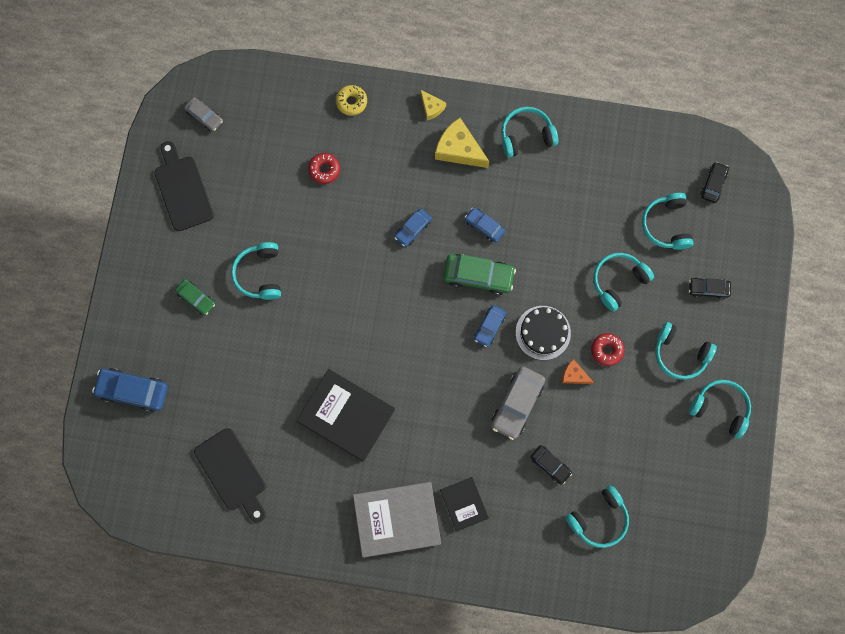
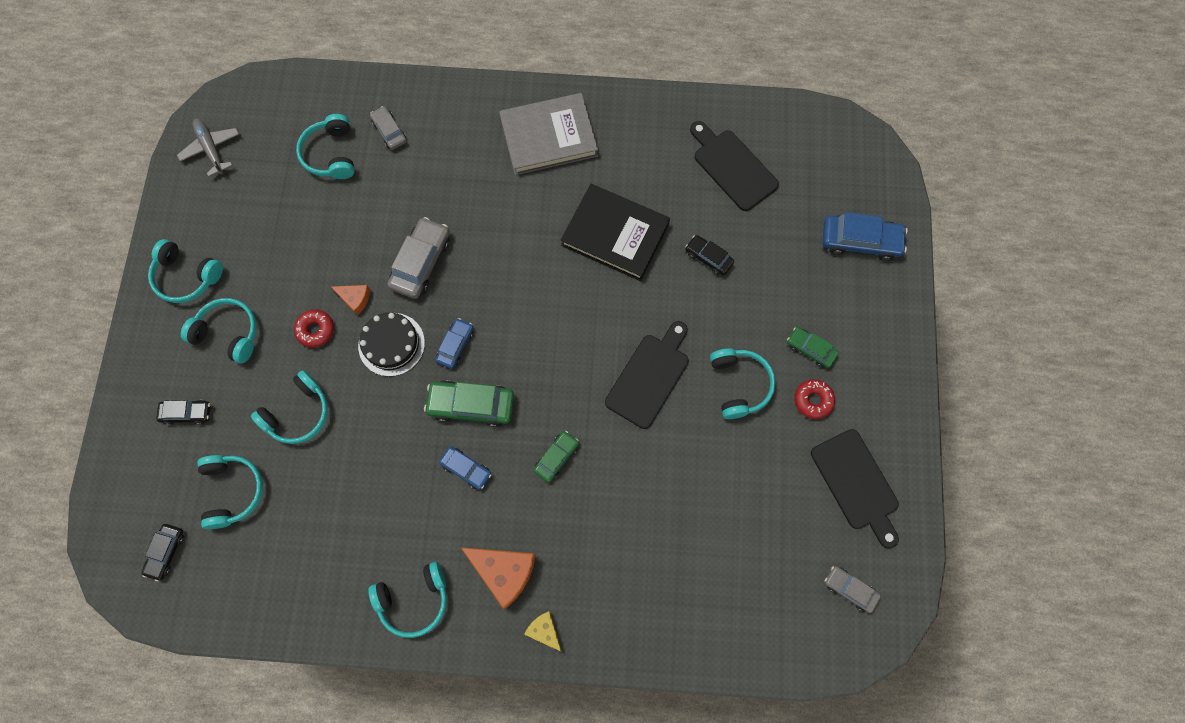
camera: 175 degrees right, 5 degrees down
red donut [308,153,340,184] -> red donut moved to [794,379,835,419]
yellow donut [336,85,367,116] -> none
blue car [394,208,432,247] -> green car [533,431,579,482]
yellow cheese [435,118,489,168] -> orange cheese [461,547,535,609]
black book [440,477,489,532] -> none
black car [530,445,572,485] -> black car moved to [685,235,734,275]
turquoise headphones [566,485,629,548] -> turquoise headphones turned 60 degrees counterclockwise [296,114,355,179]
none -> grey plane [177,119,240,177]
none -> grey car [370,106,407,150]
none -> black cutting board [605,321,689,429]

